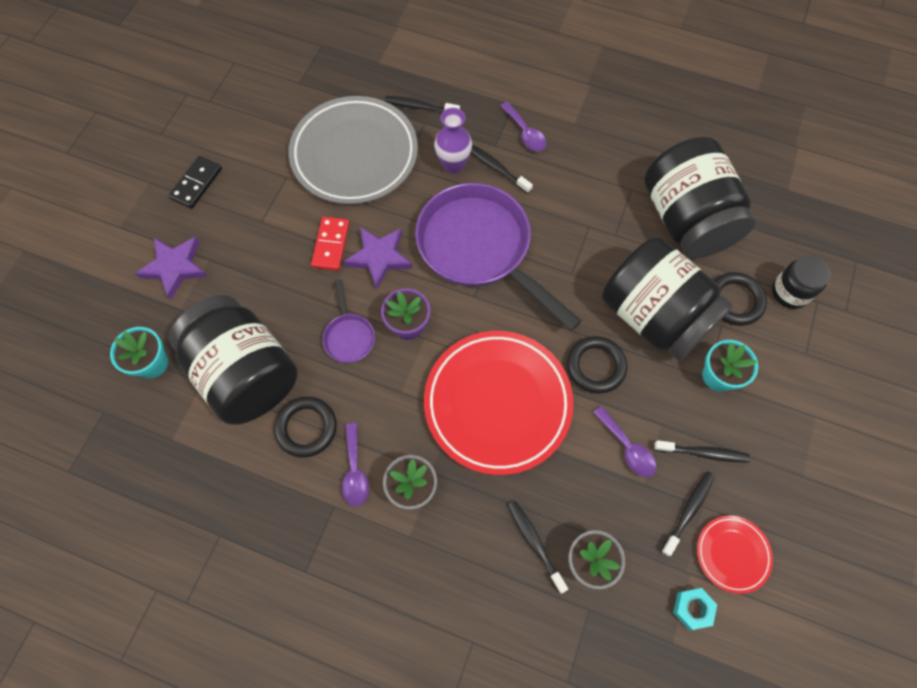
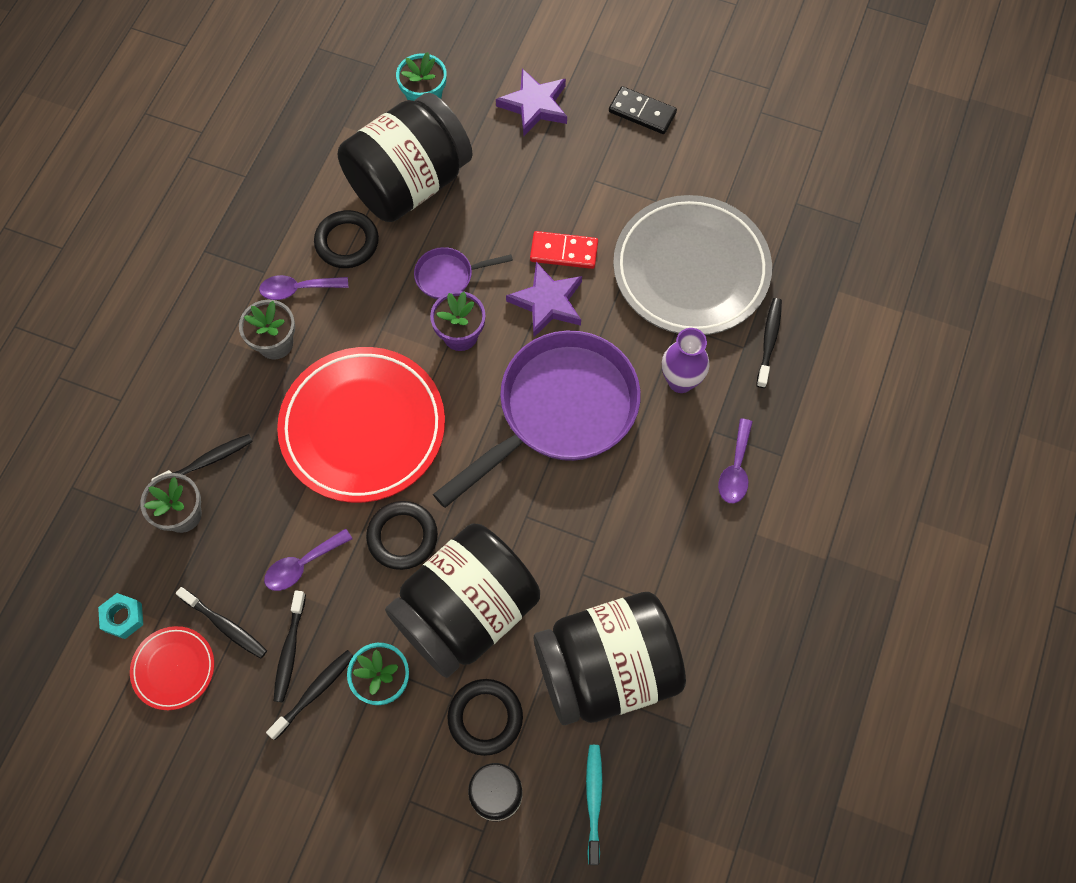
camera: 90 degrees right, 0 degrees up
black toothbrush [471,144,533,194] -> black toothbrush moved to [266,650,354,740]
purple spoon [501,102,547,152] -> purple spoon turned 45 degrees counterclockwise [718,418,752,503]
none -> turquoise toothbrush [586,745,602,865]

